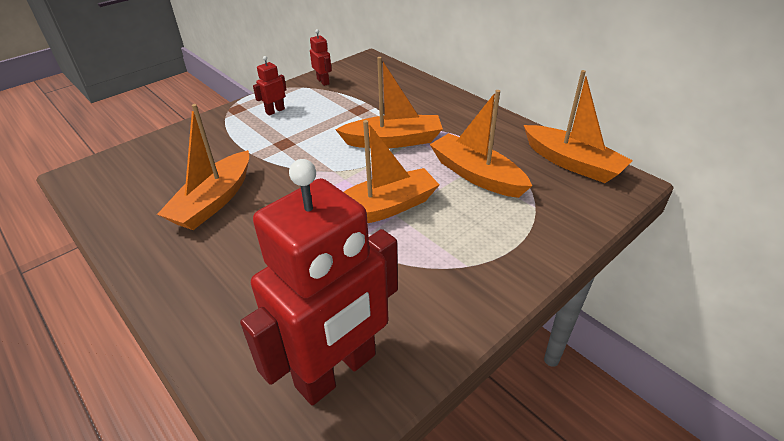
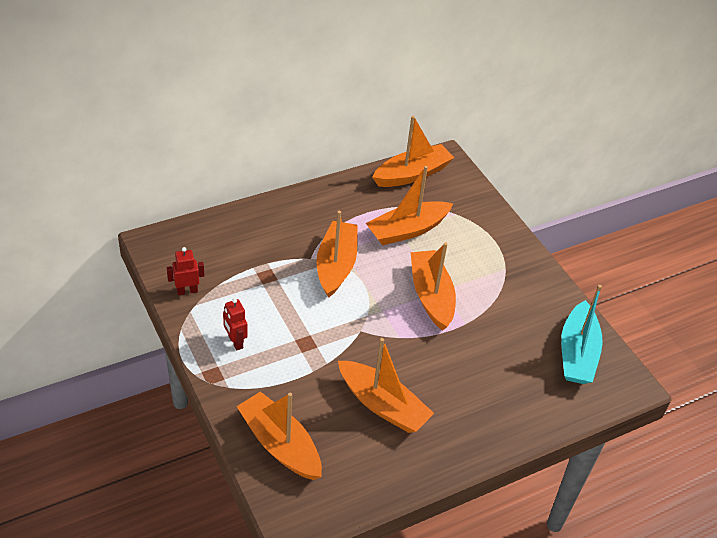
camera: 80 degrees left, 5 degrees up
red robot [240,159,398,406] -> turquoise boat [561,285,603,384]
none -> orange boat [236,391,322,480]

